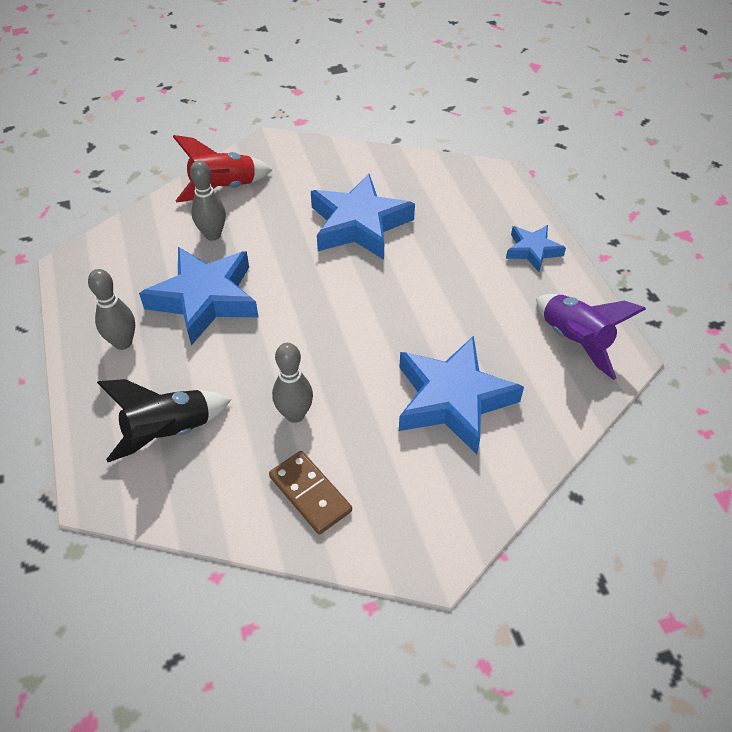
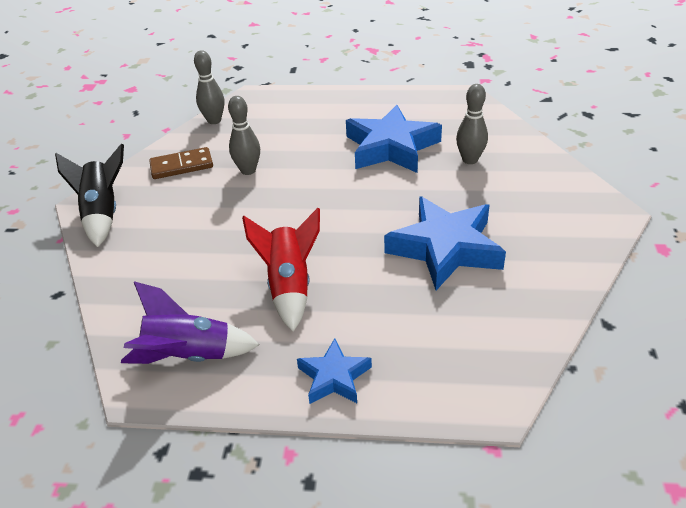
camera: 115 degrees right, 10 degrees down
grey bowling pin [88,269,135,350] -> grey bowling pin moved to [194,50,224,124]
black rocket [97,379,231,462] -> black rocket moved to [55,143,124,247]
red rocket [173,135,272,202] -> red rocket moved to [242,208,320,332]
blue star [399,336,524,454] -> none

